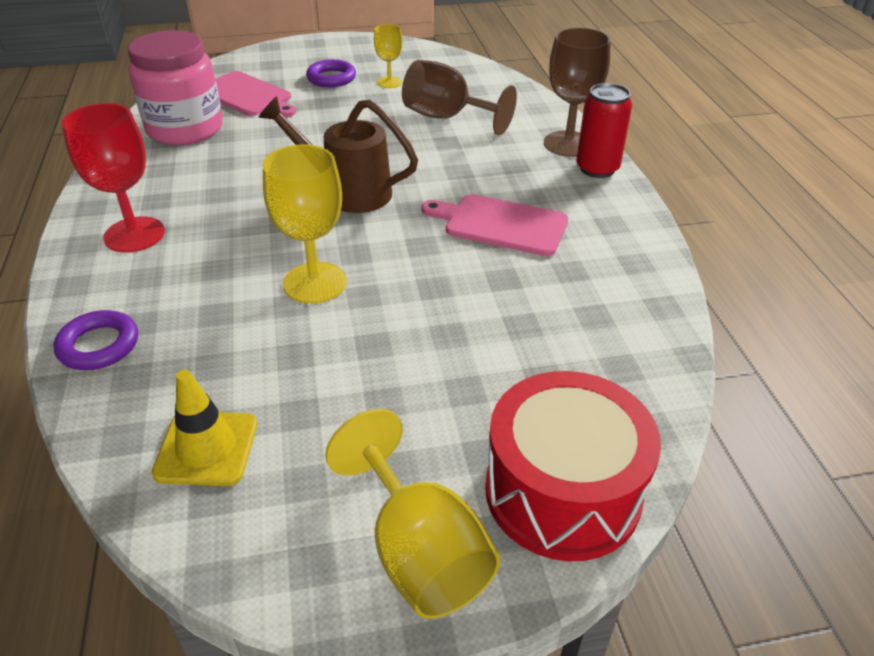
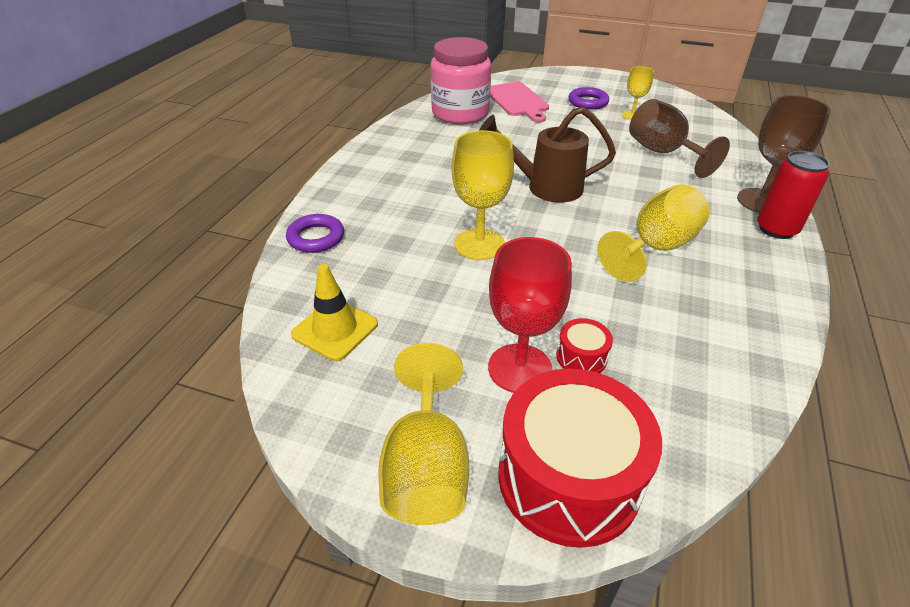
camera: 30 degrees right, 0 degrees up
red goblet [62,103,165,253] -> red goblet moved to [488,237,572,393]
brown watering can [258,96,418,213] -> brown watering can turned 45 degrees counterclockwise [480,107,616,203]
pink cutting board [422,194,568,256] -> yellow goblet [597,184,710,282]
none -> red drum [556,318,613,373]

